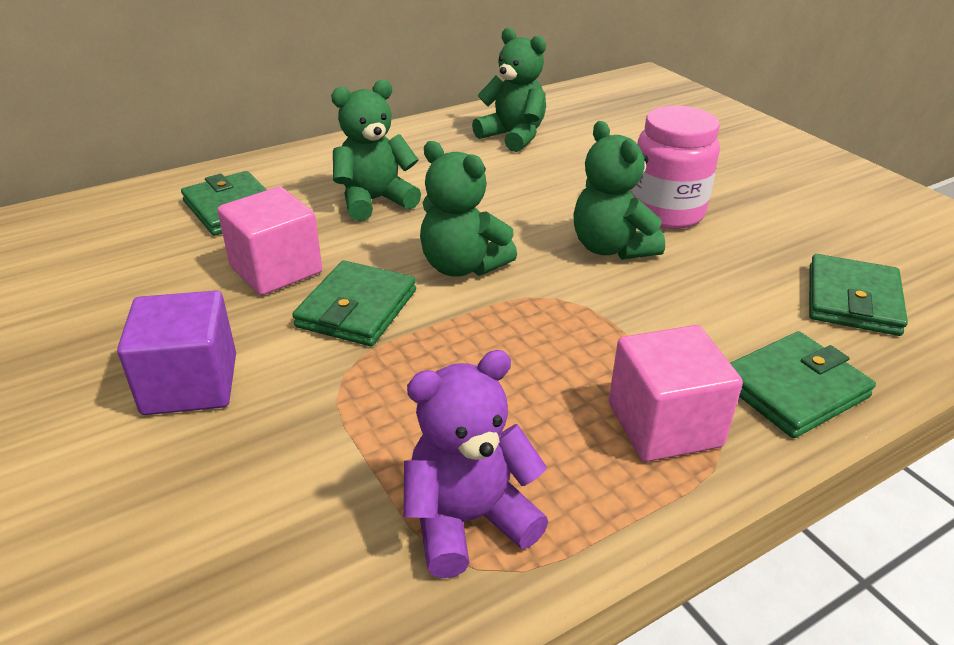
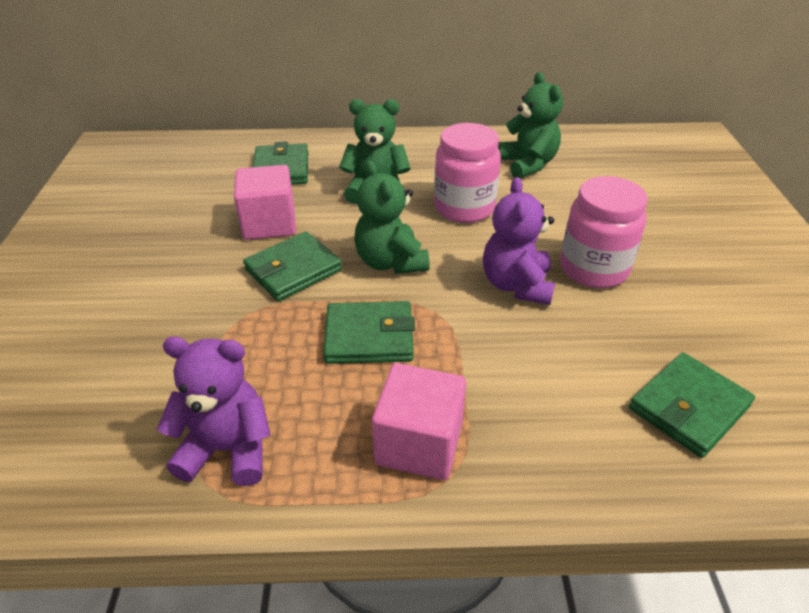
camera: 30 degrees right, 5 degrees up
purple cube [117,291,236,415] -> none
green teddy bear [573,121,665,260] -> purple teddy bear [483,177,555,305]
green wallet [730,331,876,438] -> green wallet moved to [323,301,415,364]
none -> pink jar [434,123,501,223]

